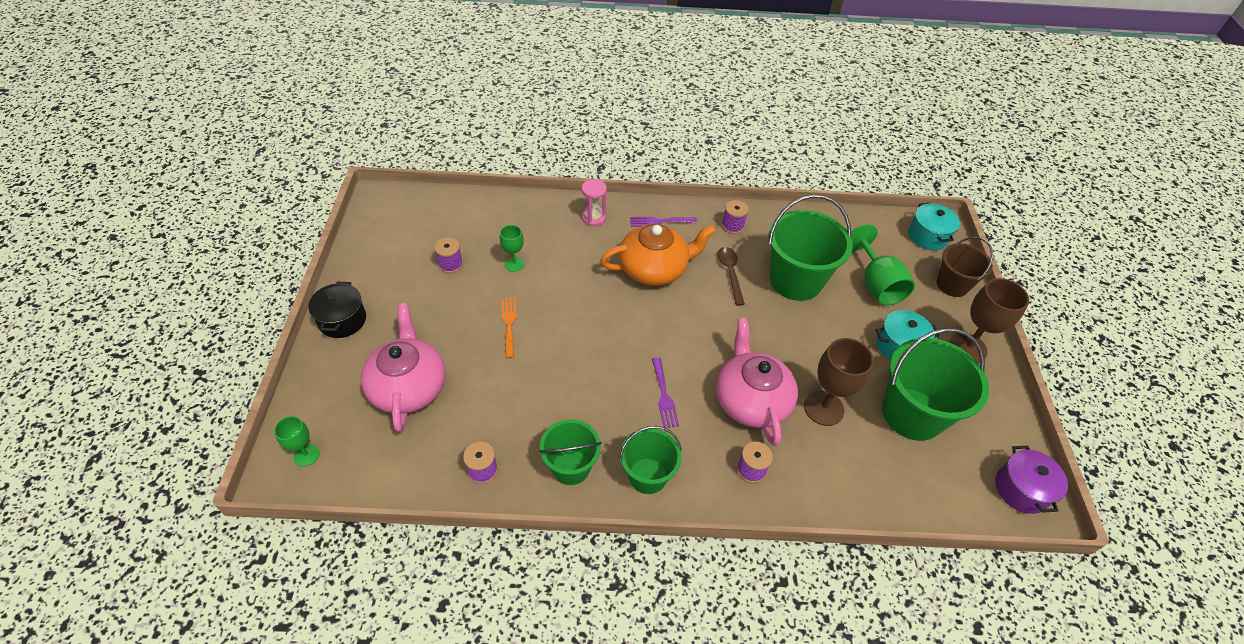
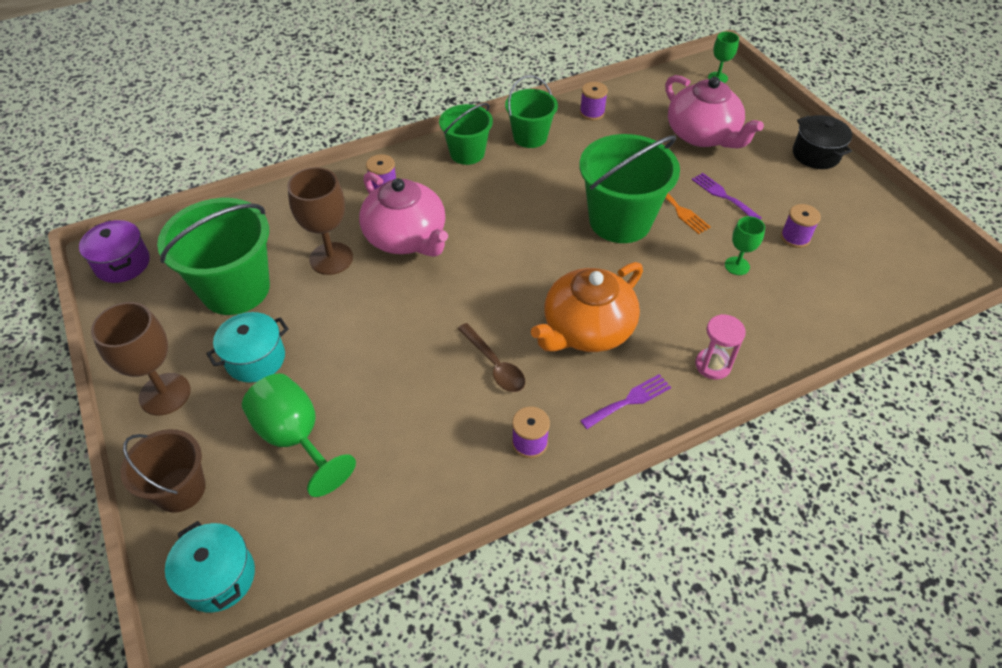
camera: 155 degrees right, 0 degrees up
purple fork [652,357,679,428] -> purple fork moved to [692,173,761,219]
green bucket [768,194,853,301] -> green bucket moved to [579,134,680,243]

